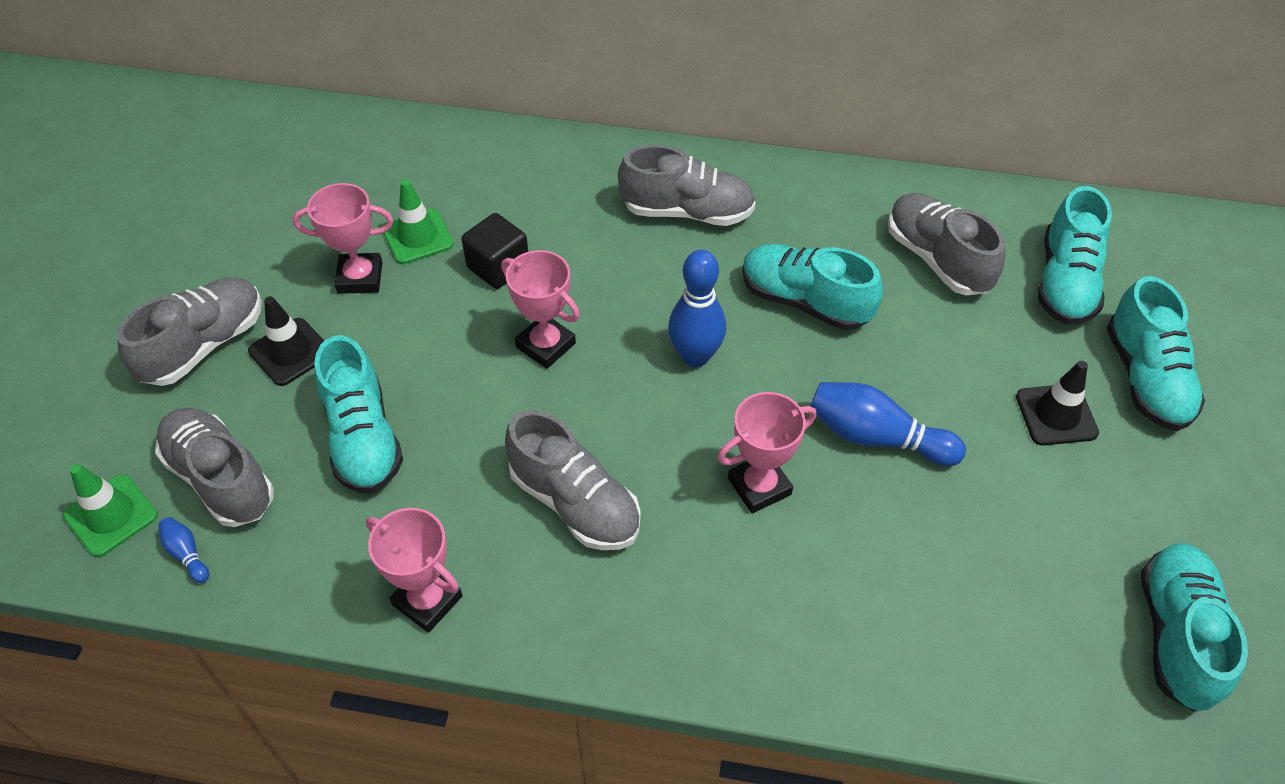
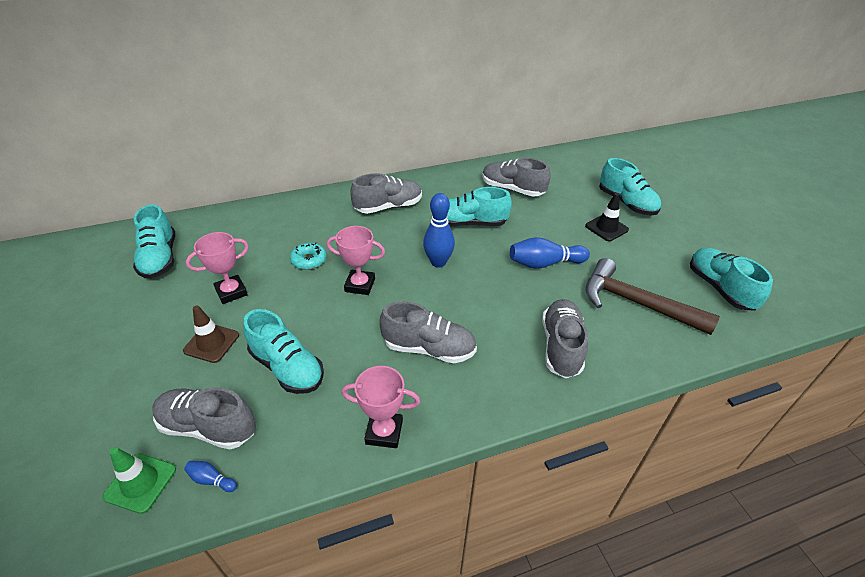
camera: 30 degrees left, 10 degrees down
grey shoe [117,277,262,386] -> grey shoe moved to [542,299,588,378]
black traffic cone [248,296,324,386] -> brown traffic cone [183,305,239,363]
green traffic cone [382,179,454,264] -> none
black cube [461,213,528,289] -> turquoise donut [290,243,326,270]
pink trophy [717,392,816,513] -> none
turquoise shoe [1037,186,1112,325] -> turquoise shoe moved to [133,204,175,279]
none -> brown hammer [586,258,720,335]

